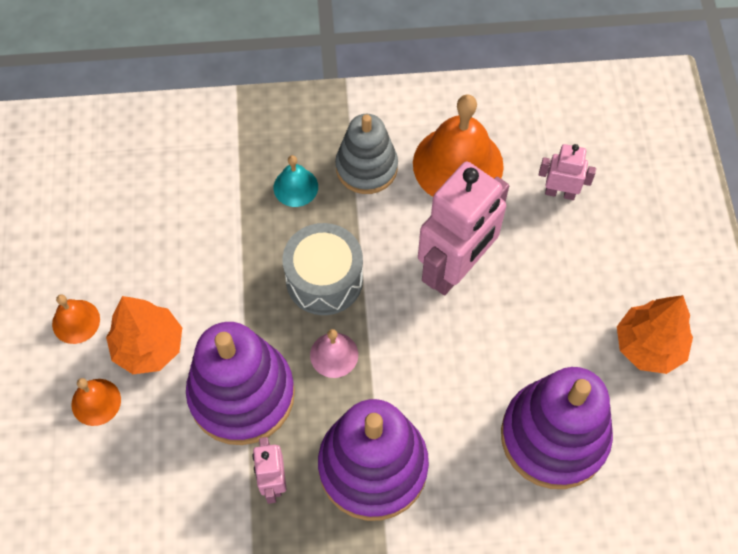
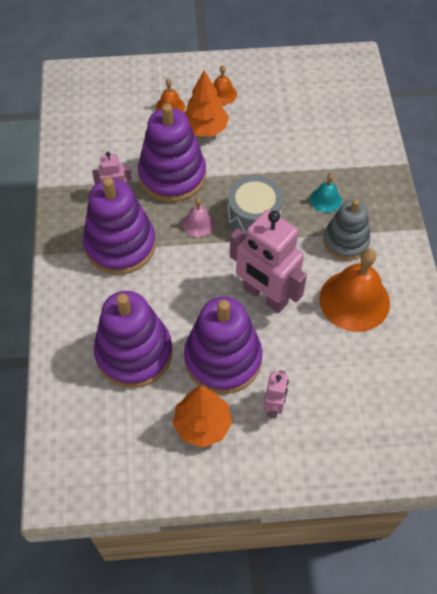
camera: 90 degrees right, 5 degrees down
pink robot [539,144,596,200] -> pink robot moved to [264,370,289,419]
none -> purple stacking toy [184,297,263,394]

